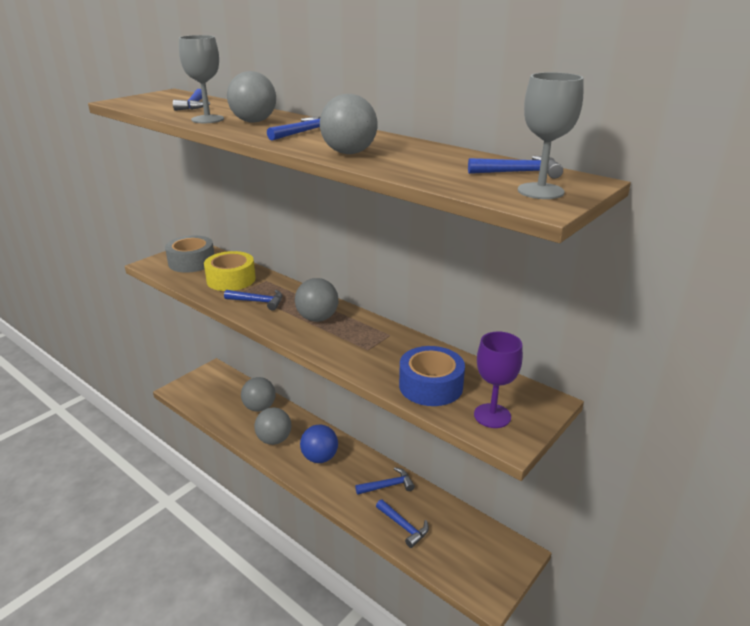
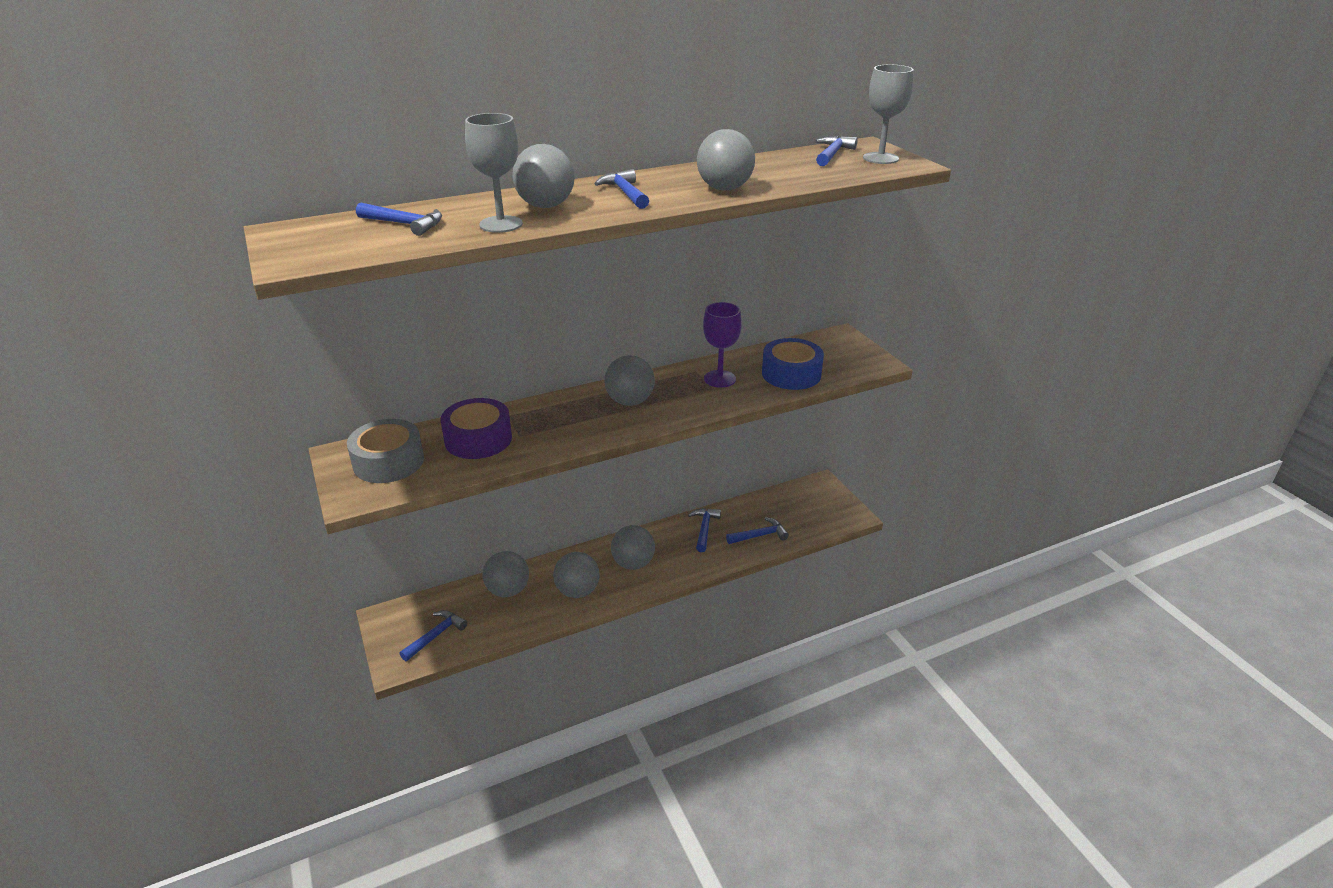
camera: 65 degrees left, 5 degrees up
yellow tape [204,251,256,291] -> purple tape [441,398,512,459]
blue hammer [224,290,283,310] -> blue hammer moved to [399,610,467,661]
blue ball [300,425,338,463] -> grey ball [611,525,655,570]
purple goblet [474,331,523,428] -> purple goblet moved to [703,302,742,388]

